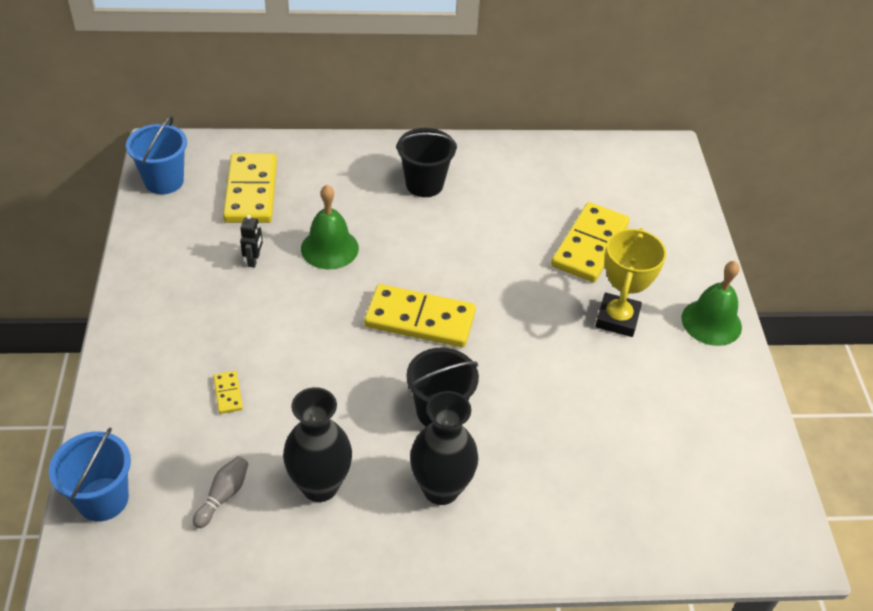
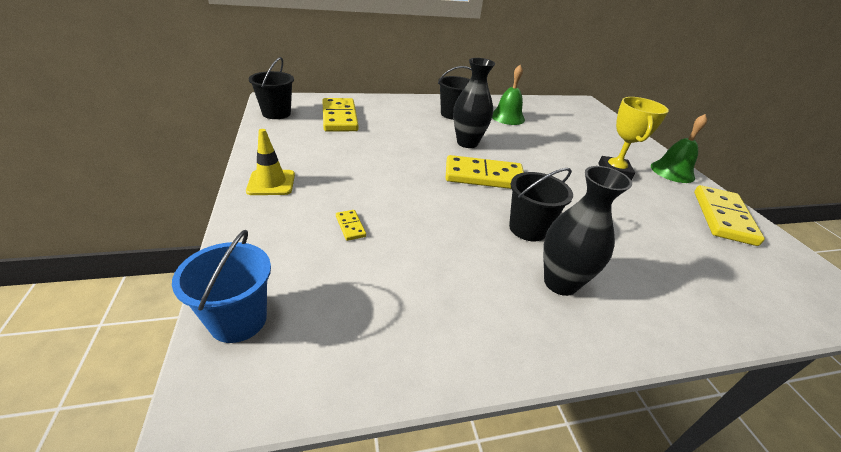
camera: 10 degrees left, 10 degrees down
blue bucket [126,116,187,194] -> black bucket [248,57,294,119]
grey bowling pin [193,456,248,528] -> none
black robot [240,215,263,268] -> none
black vase [283,387,352,502] -> black vase moved to [453,58,495,148]
green bell [301,185,359,269] -> green bell moved to [492,65,525,125]
yellow domino [551,202,630,282] -> yellow domino moved to [694,185,765,246]
none -> yellow traffic cone [246,129,295,195]

